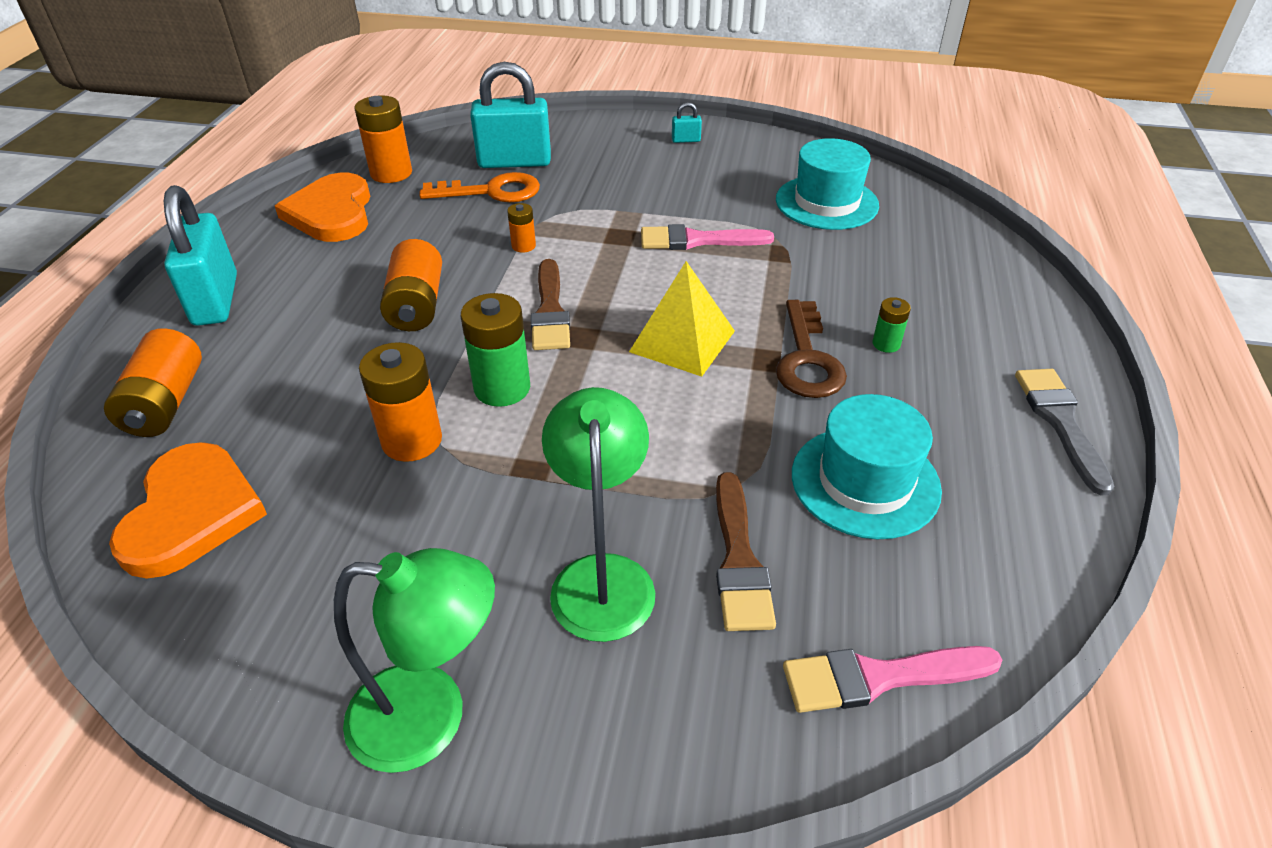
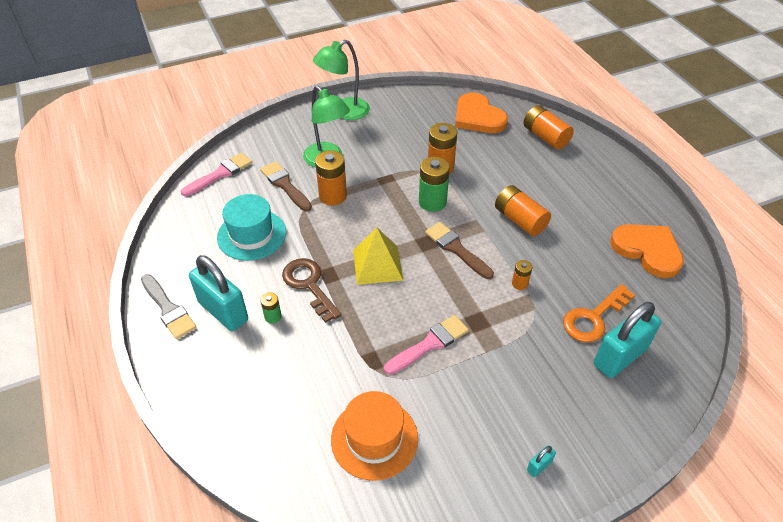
camera: 145 degrees right, 5 degrees up
turquoise padlock [164,185,237,326] -> turquoise padlock moved to [189,255,248,331]
orange battery [354,96,412,183] -> orange battery moved to [315,150,347,205]
turquoise hat [776,138,879,230] -> orange hat [331,391,418,481]

